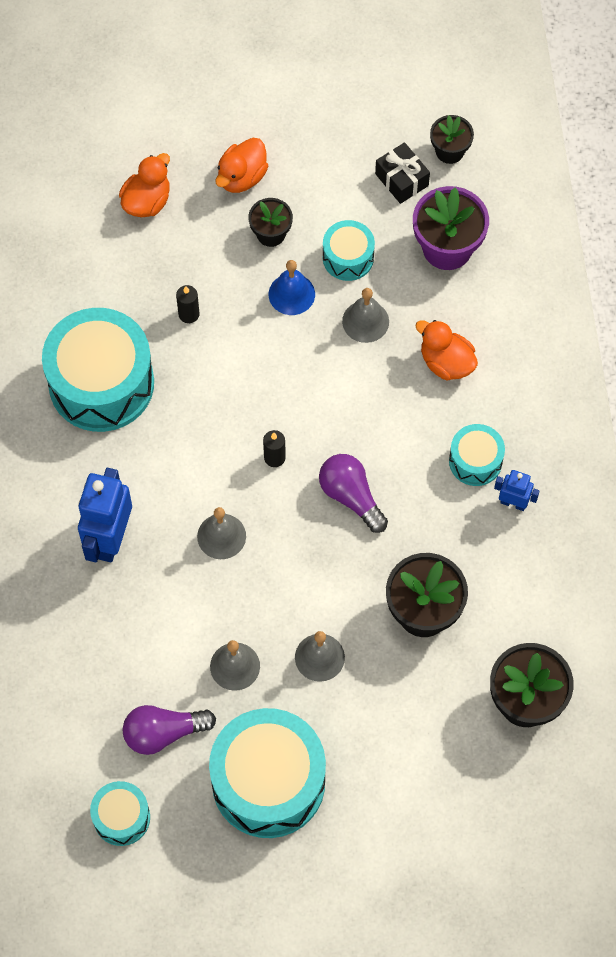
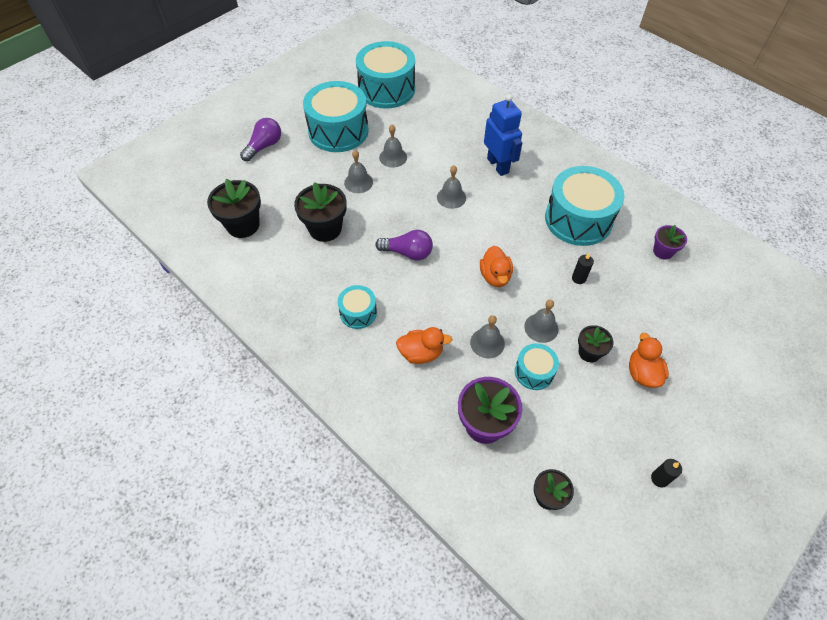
camera: 140 degrees right, 10 degrees down
turquoise drum [90,781,150,846] -> turquoise drum [356,41,415,109], size x2.00
orange duck [119,153,170,217] -> orange duck moved to [480,246,513,287]
purple light bulb [123,705,216,755] -> purple light bulb moved to [240,118,281,161]
black candle [263,430,286,467] -> black candle moved to [651,459,682,487]
blue bell [269,260,315,315] -> grey bell [524,300,559,343]
black gift [375,142,430,204] -> none
blue robot [494,470,540,511] -> none
none -> purple flower pot [653,225,687,260]

